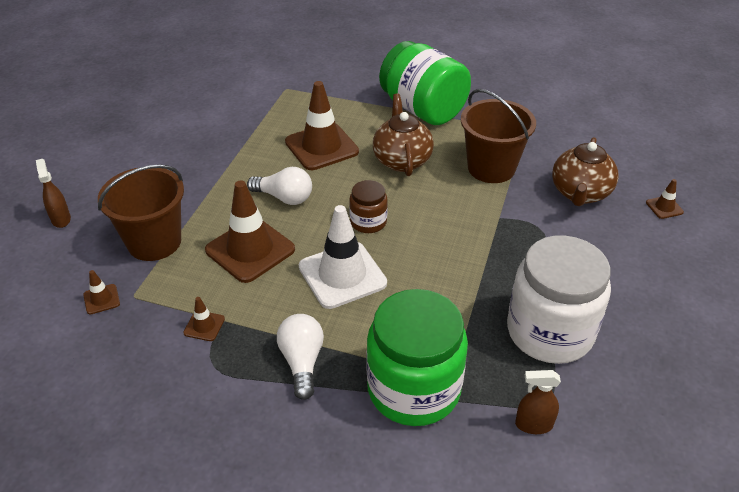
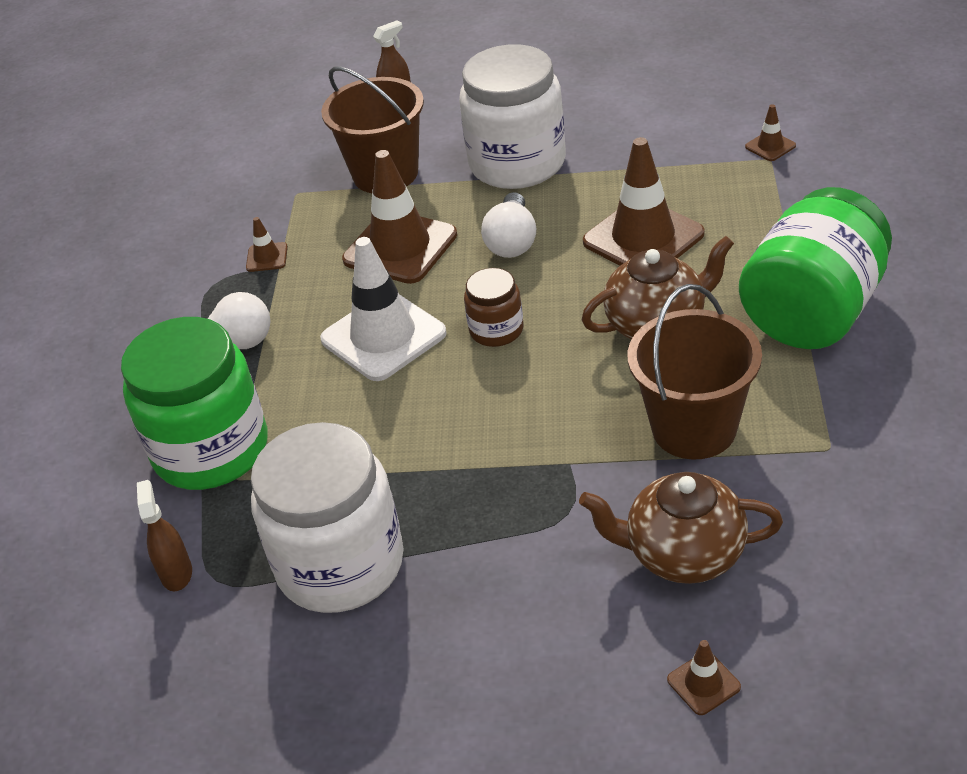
camera: 80 degrees right, 0 degrees up
brown traffic cone [83,270,120,314] -> brown traffic cone moved to [745,104,796,161]
none -> white jar [459,44,566,189]

